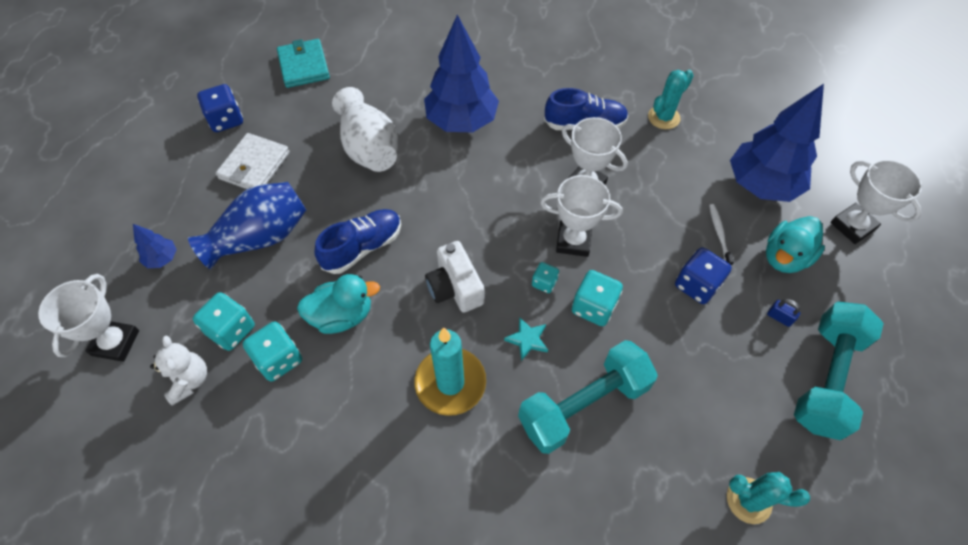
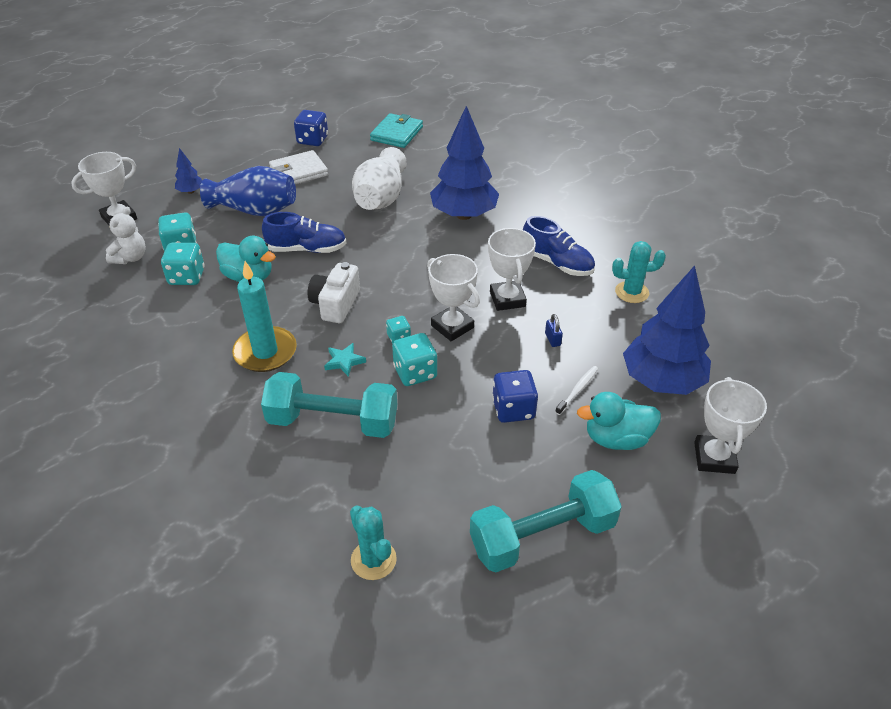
camera: 40 degrees right, 15 degrees down
blue padlock [767,299,800,327] -> blue padlock moved to [545,314,563,347]

